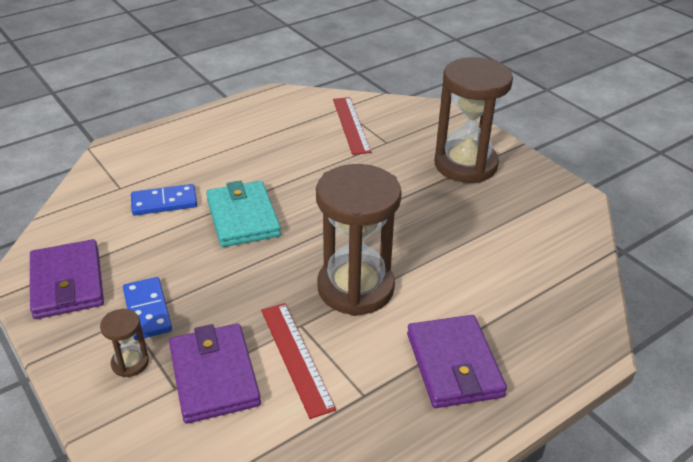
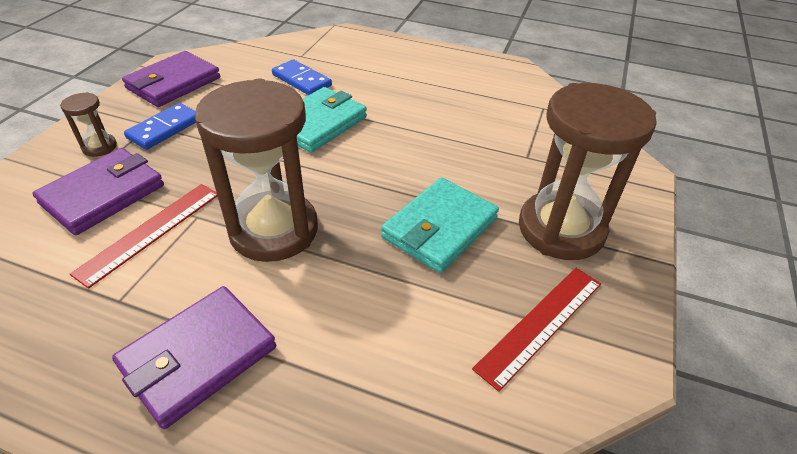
camera: 55 degrees right, 5 degrees up
red ruler [333,97,371,155] -> red ruler moved to [472,268,601,392]
none -> turquoise wallet [381,177,499,273]

